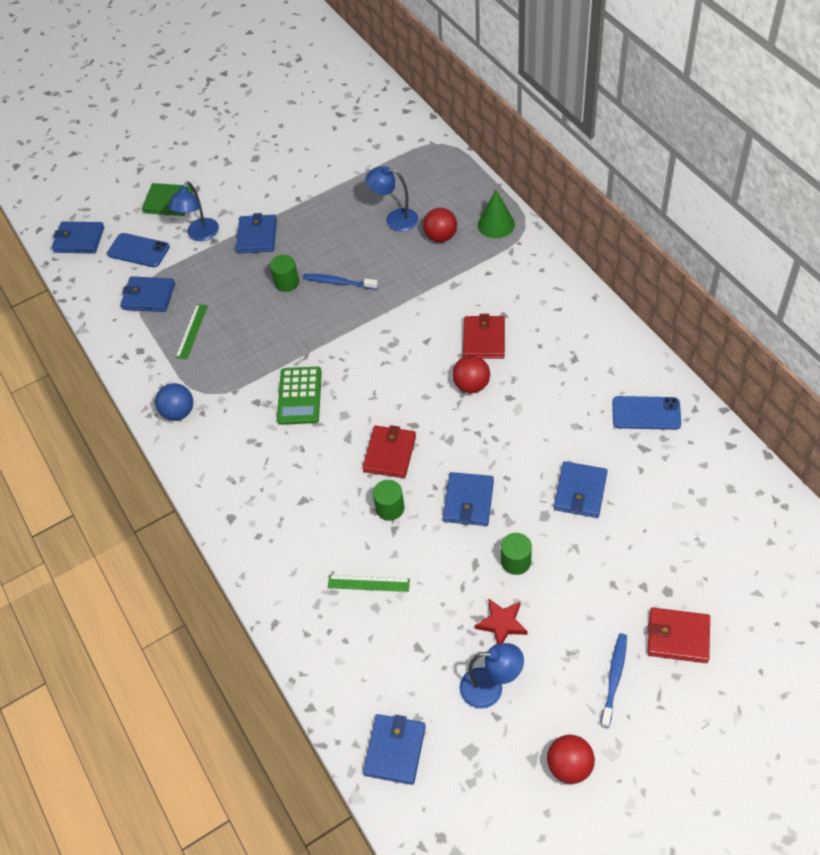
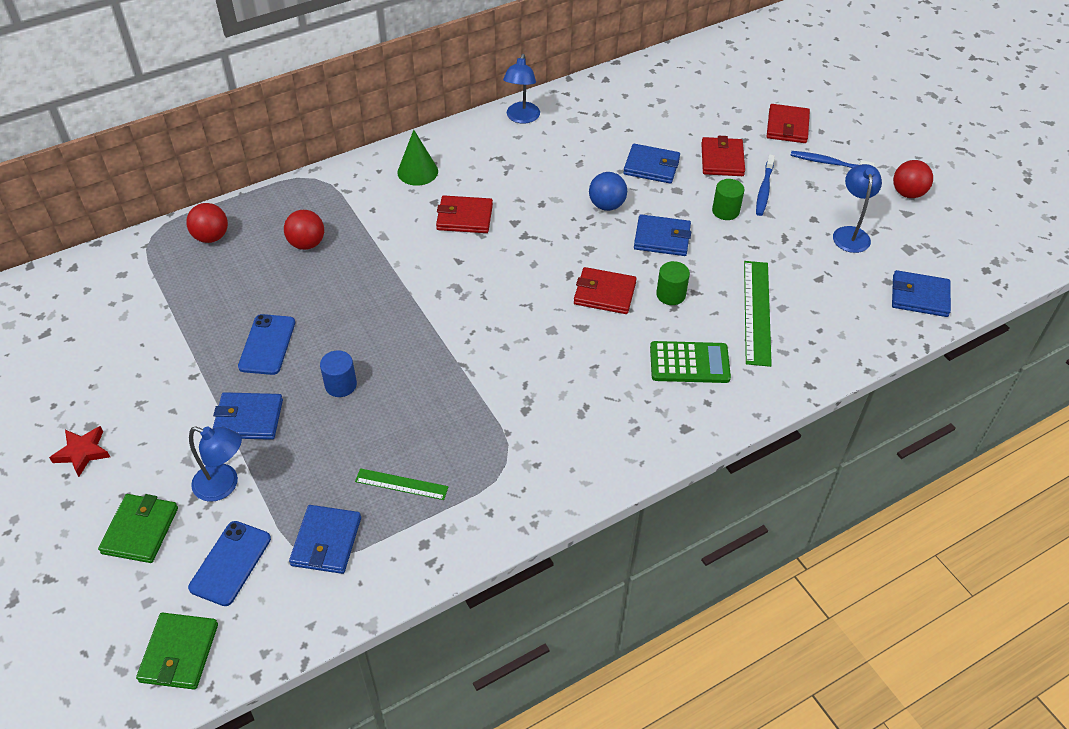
camera: 95 degrees left, 5 degrees down
blue wallet [52,221,104,254] -> green wallet [136,612,218,690]
blue ball [155,383,193,421] -> blue ball moved to [589,172,627,211]
green cylinder [270,255,299,292] -> blue cylinder [320,350,357,397]
green calculator [277,367,322,425] -> green calculator moved to [650,341,731,383]
blue toothbrush [303,274,378,290] -> blue toothbrush moved to [756,155,775,216]
green ruler [328,575,410,592] -> green ruler [744,261,772,367], size x1.71
blue lamp [366,166,418,232] -> blue lamp moved to [503,54,540,124]
red ball [452,355,490,393] -> red ball moved to [186,203,228,243]
red star [475,598,528,644] -> red star moved to [49,426,110,477]
green cone [478,190,515,238] -> green cone moved to [397,130,438,186]
blue phone [612,396,681,430] -> blue phone moved to [238,314,295,375]
none -> red wallet [701,136,745,176]

